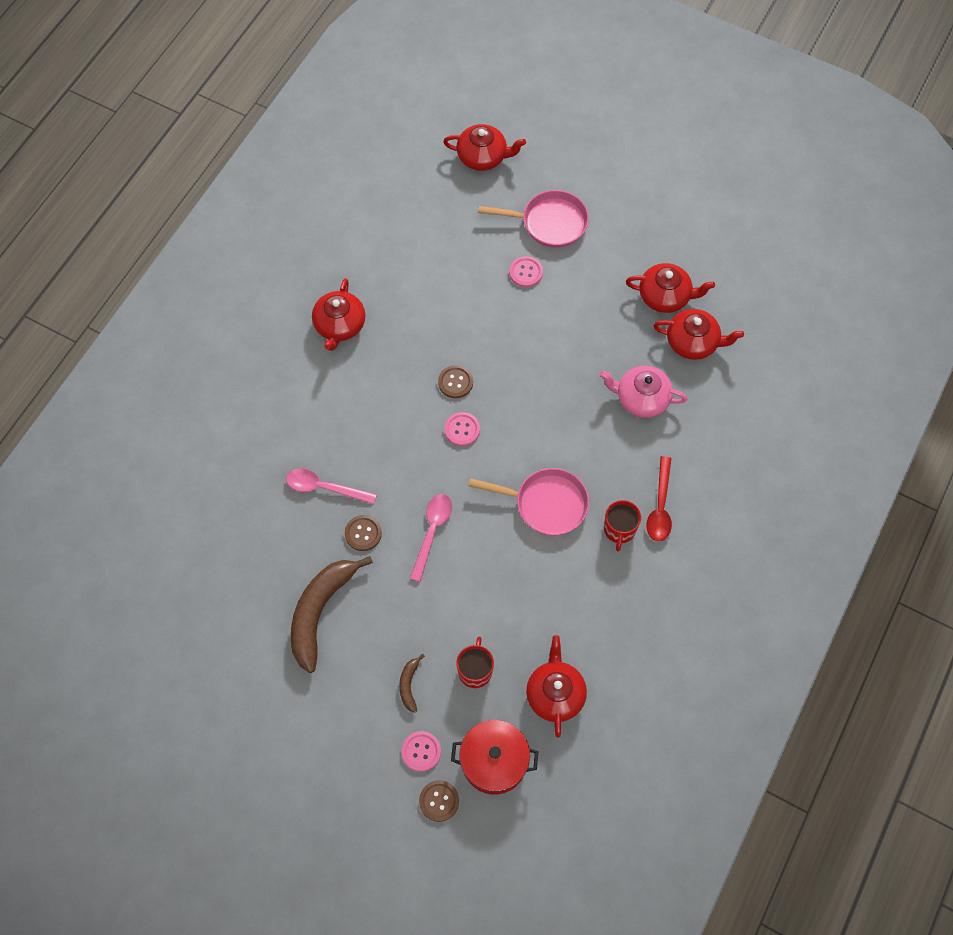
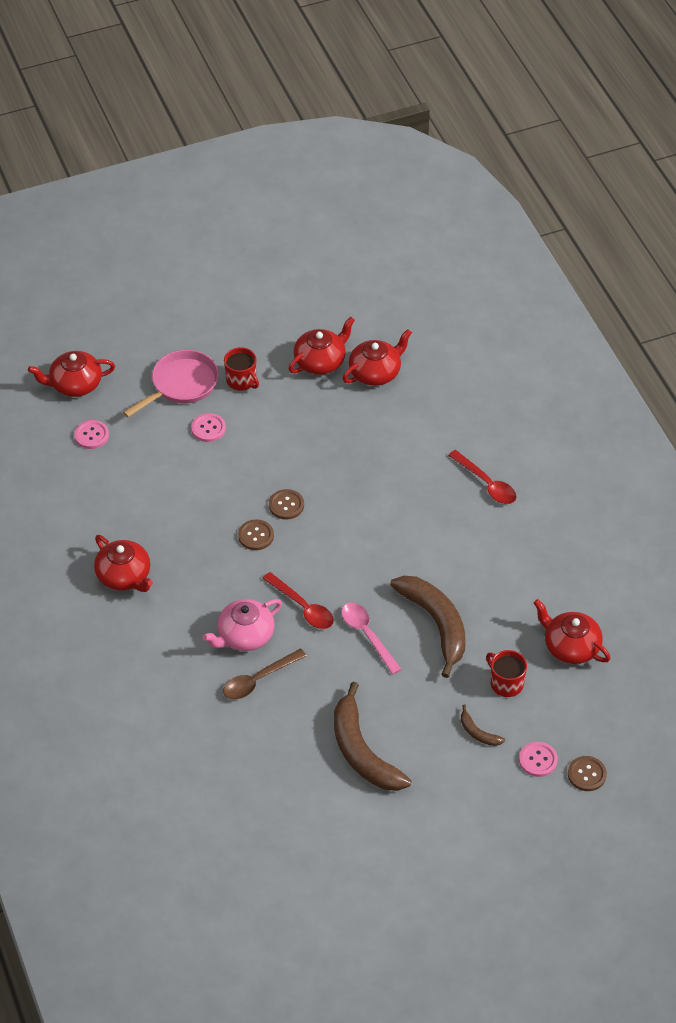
camera: 50 degrees left, 15 degrees down
pink spoon [286,468,377,504] -> brown spoon [223,649,307,699]
brown button [345,515,382,551] -> brown button moved to [269,489,304,520]
red teapot [443,124,526,171] -> red teapot turned 150 degrees counterclockwise [28,351,115,397]
pink button [444,412,480,446] -> pink button moved to [74,420,109,449]
red pot [451,720,538,795] -> none
pink pan [469,468,589,536] -> none
pink teapot [599,366,687,418] -> pink teapot moved to [203,599,282,651]
red mug [604,500,641,551] -> red mug moved to [224,347,259,391]
none -> red spoon [263,572,334,629]
none -> brown banana [390,576,465,678]

